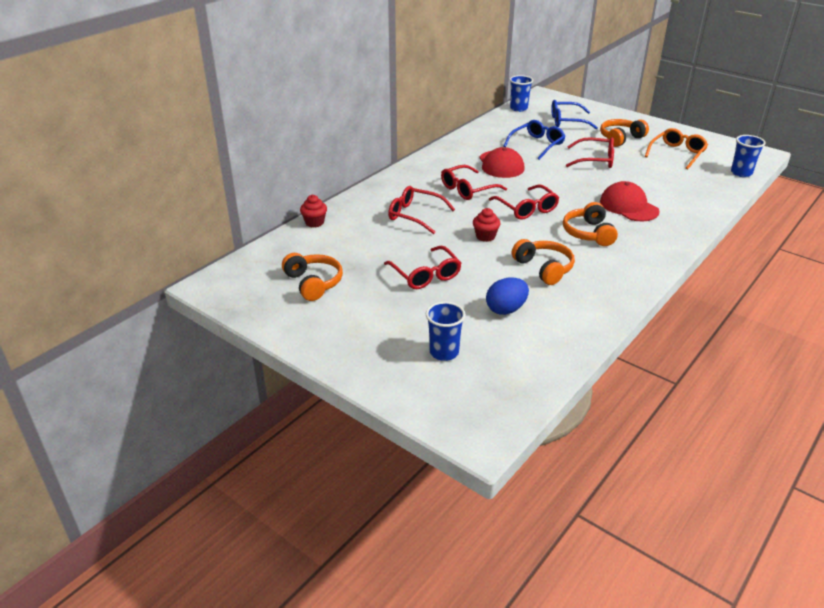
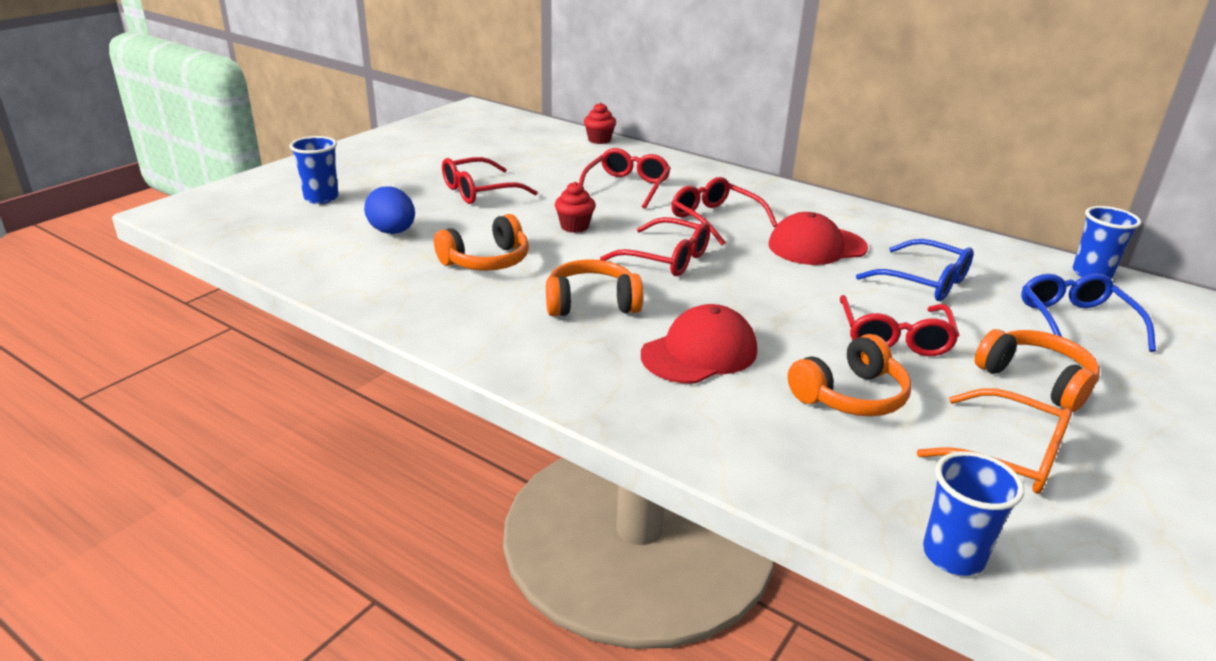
camera: 85 degrees right, 5 degrees down
orange headphones [282,253,343,301] -> orange headphones moved to [788,334,912,416]
red glasses [489,184,559,220] -> red glasses turned 120 degrees counterclockwise [600,217,710,276]

